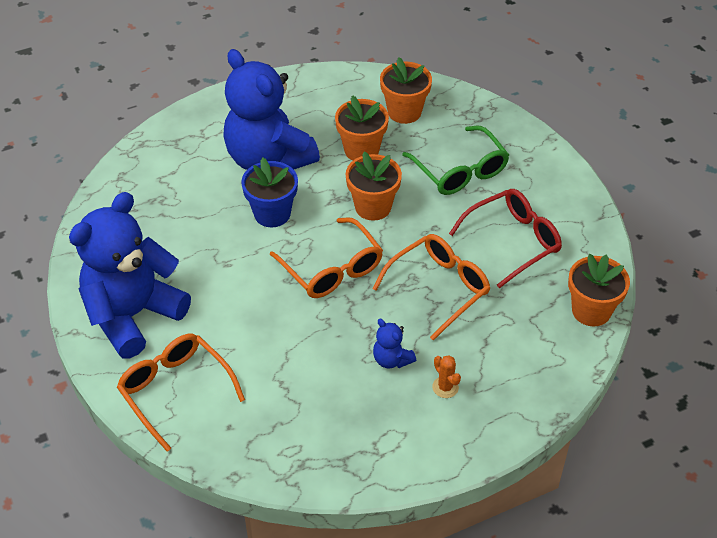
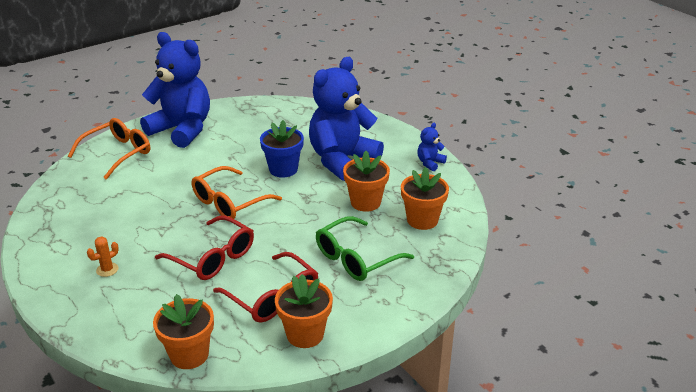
camera: 80 degrees right, 15 degrees down
orange flower pot [346,152,402,221] -> orange flower pot moved to [275,274,333,348]
orange glasses [372,234,490,341] -> red glasses [155,216,254,280]
blue teddy bear [373,319,416,369] -> blue teddy bear moved to [417,123,447,172]

